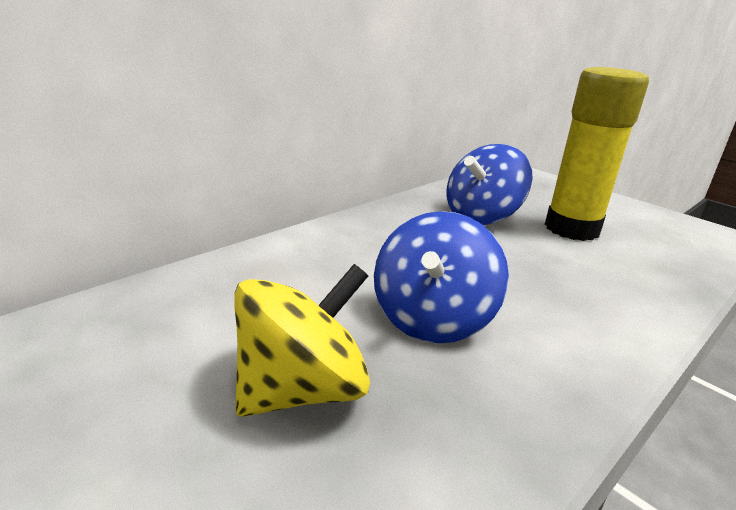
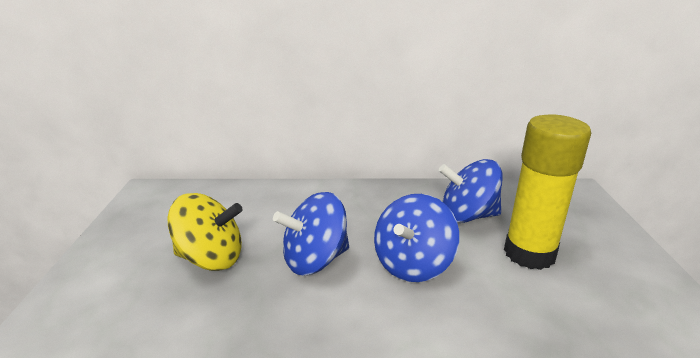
camera: 45 degrees right, 0 degrees up
none -> blue spinning top [374,194,459,282]

